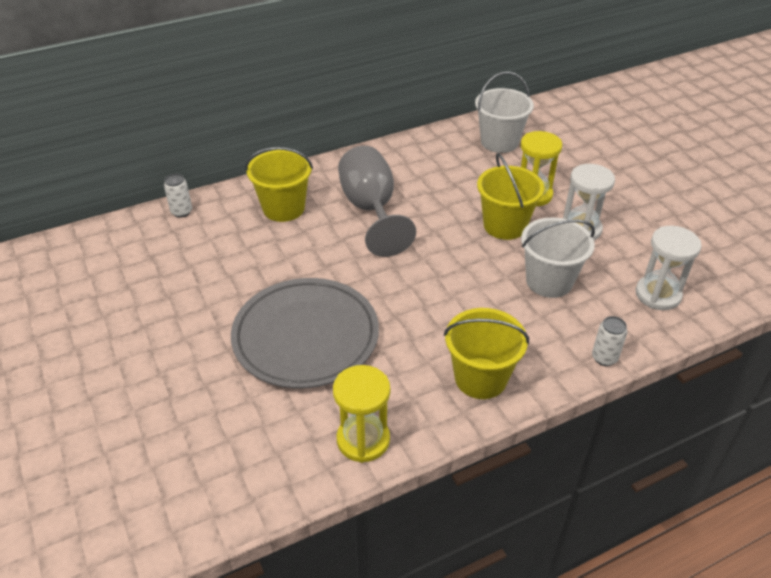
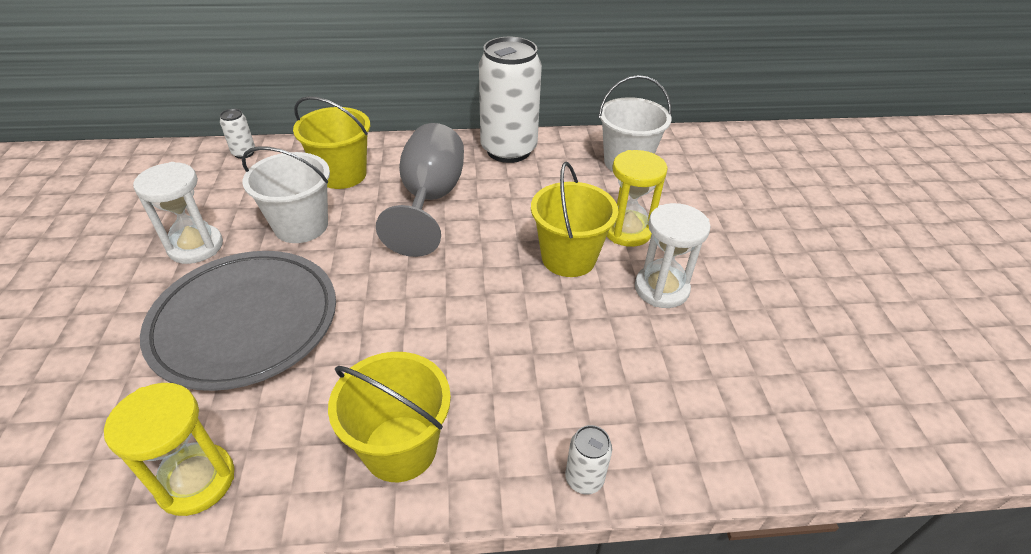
camera: 20 degrees right, 0 degrees up
white bucket [521,217,595,298] -> white bucket moved to [242,146,330,243]
white hourglass [636,226,702,310] -> white hourglass moved to [133,162,223,264]
none -> white can [479,37,542,163]

